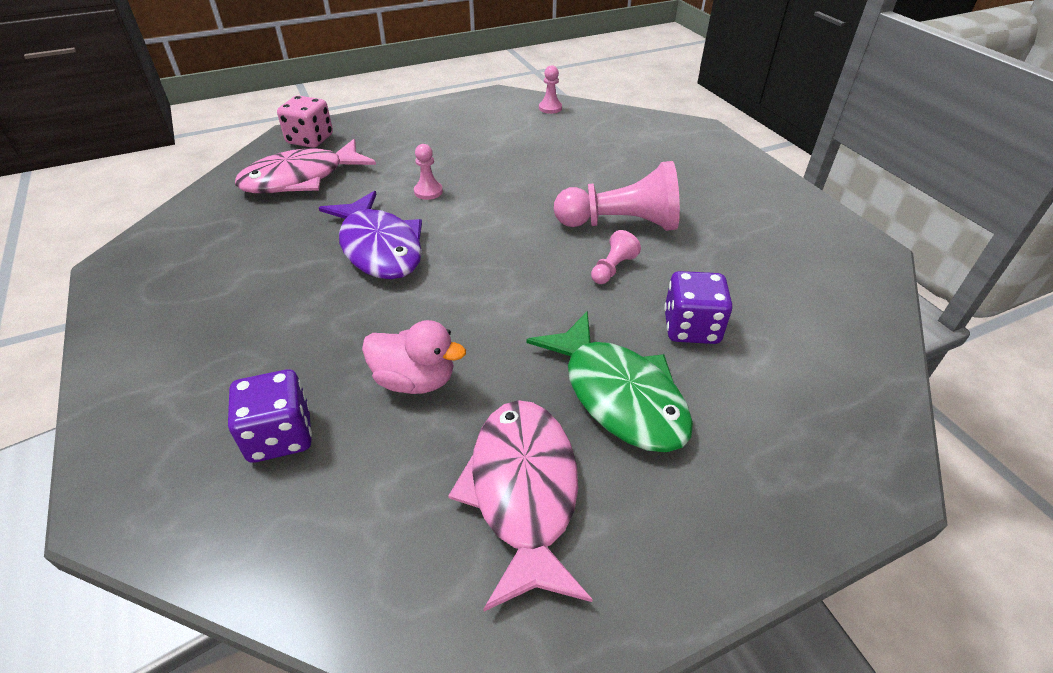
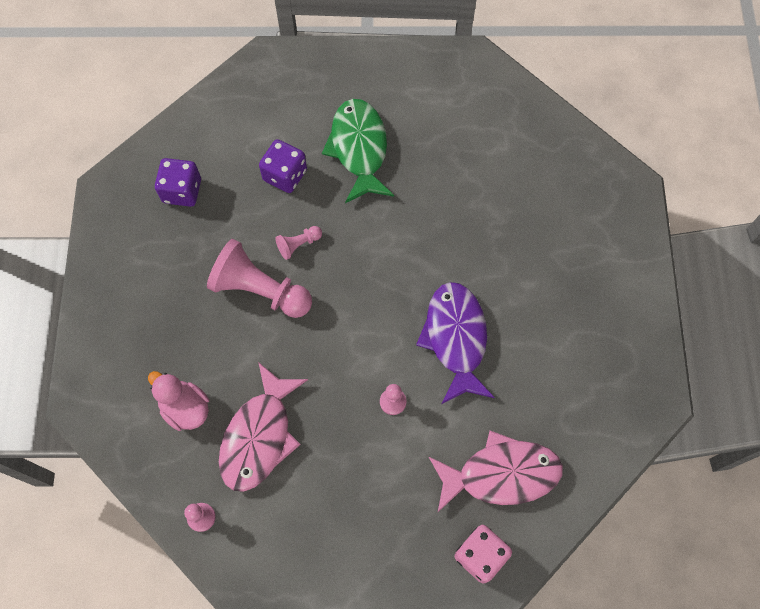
camera: 155 degrees left, 25 degrees up
purple dice [228,369,312,463] -> purple dice moved to [155,158,201,207]
pink duck [362,320,466,394] -> pink duck moved to [148,371,209,431]
pink fish [448,400,593,611] -> pink fish moved to [219,362,308,492]

